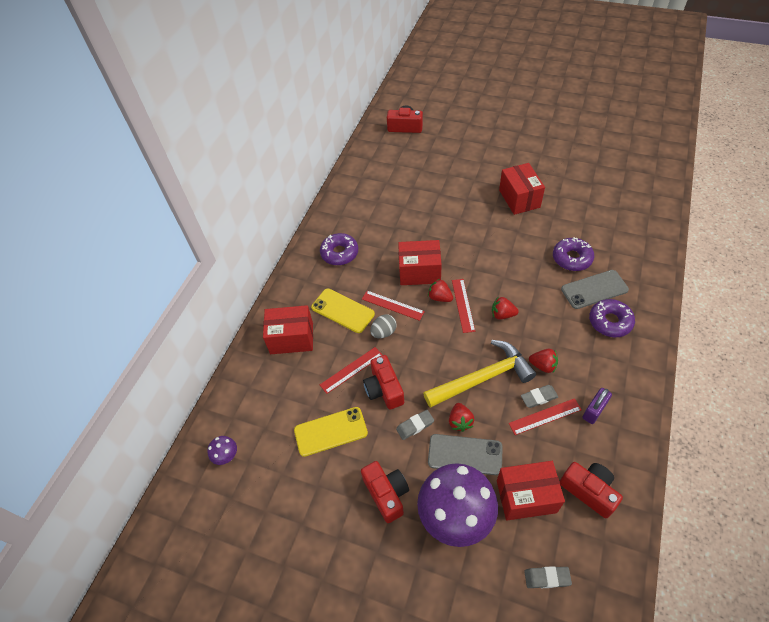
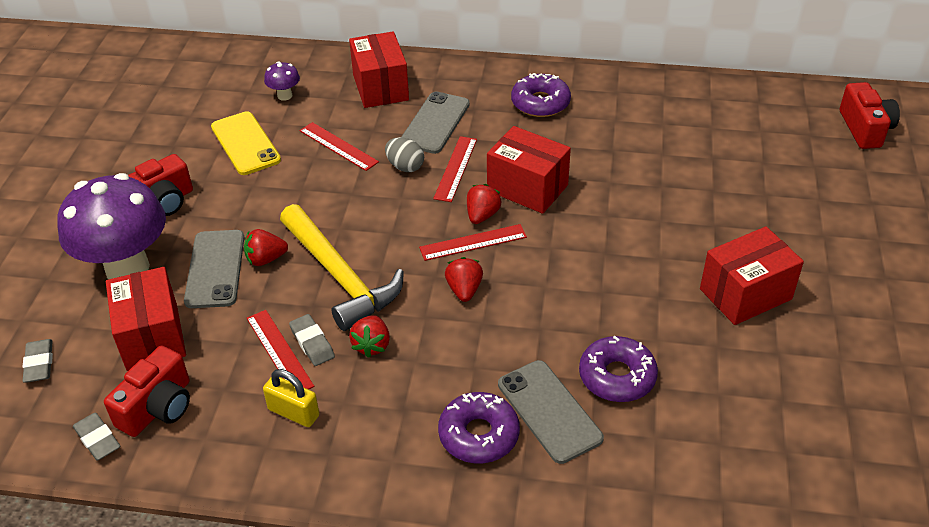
camera: 75 degrees right, 10 degrees down
purple mushroom [207,436,237,465] -> purple mushroom moved to [264,61,300,101]
yellow phone [311,289,375,333] -> grey phone [401,91,470,154]
red camera [363,355,404,410] -> none
grey eraser [396,410,434,440] -> grey eraser moved to [73,412,120,461]
red box [398,240,442,285] -> red box turned 45 degrees counterclockwise [487,126,571,214]
purple padlock [583,388,612,424] -> yellow padlock [263,369,320,427]

